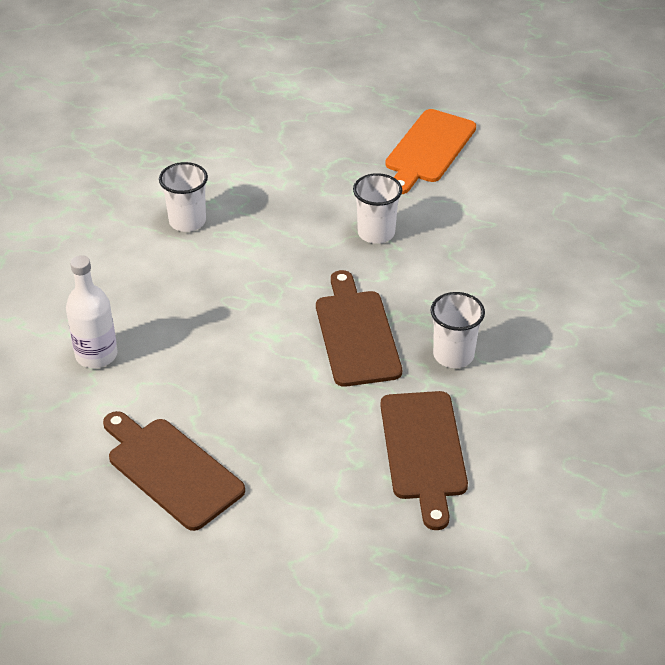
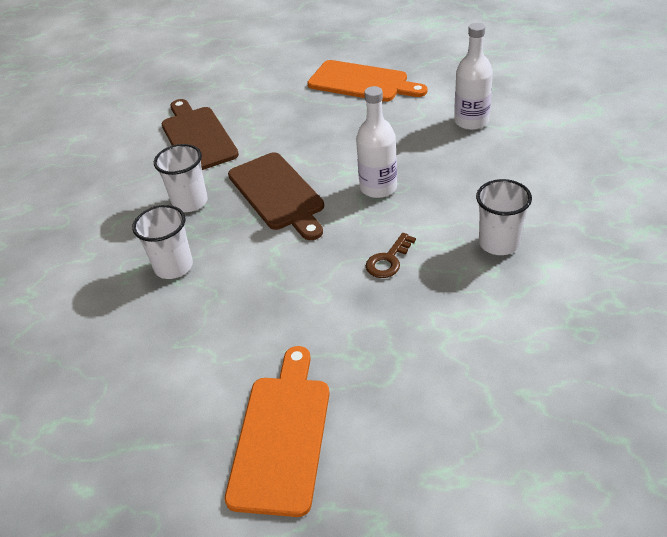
camera: 165 degrees right, 0 degrees up
brown cutting board [103,411,245,531] -> orange cutting board [307,60,427,102]
white cup [353,173,402,244] -> white cup moved to [132,205,193,279]
none -> white bottle [356,86,397,198]
none -> brown key [366,233,416,278]

